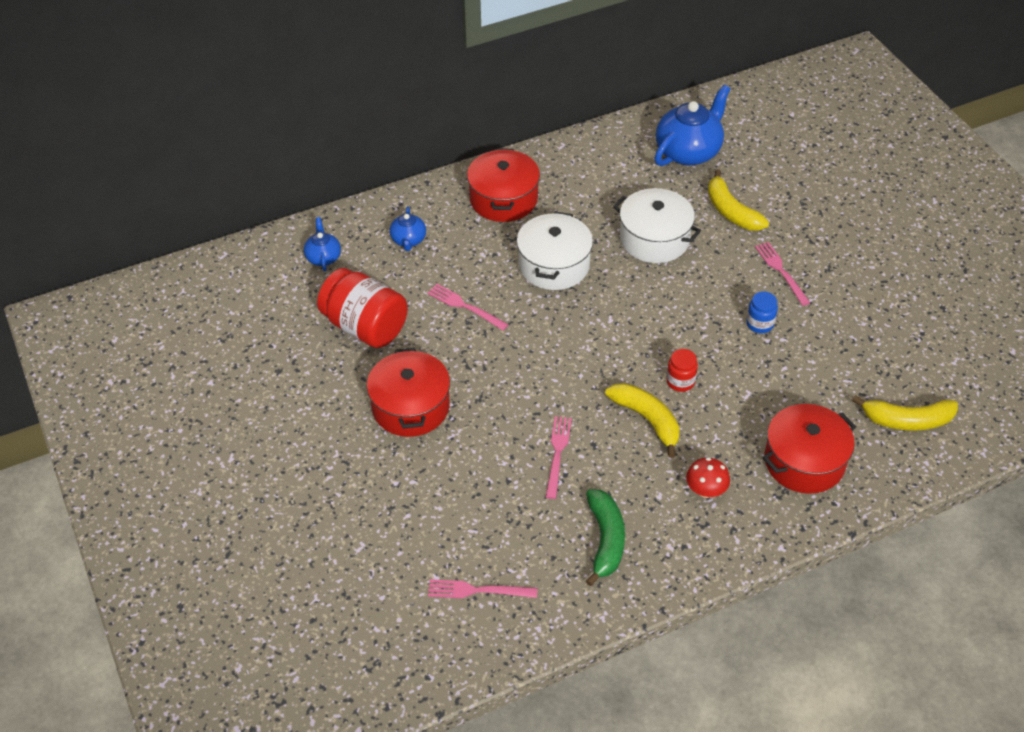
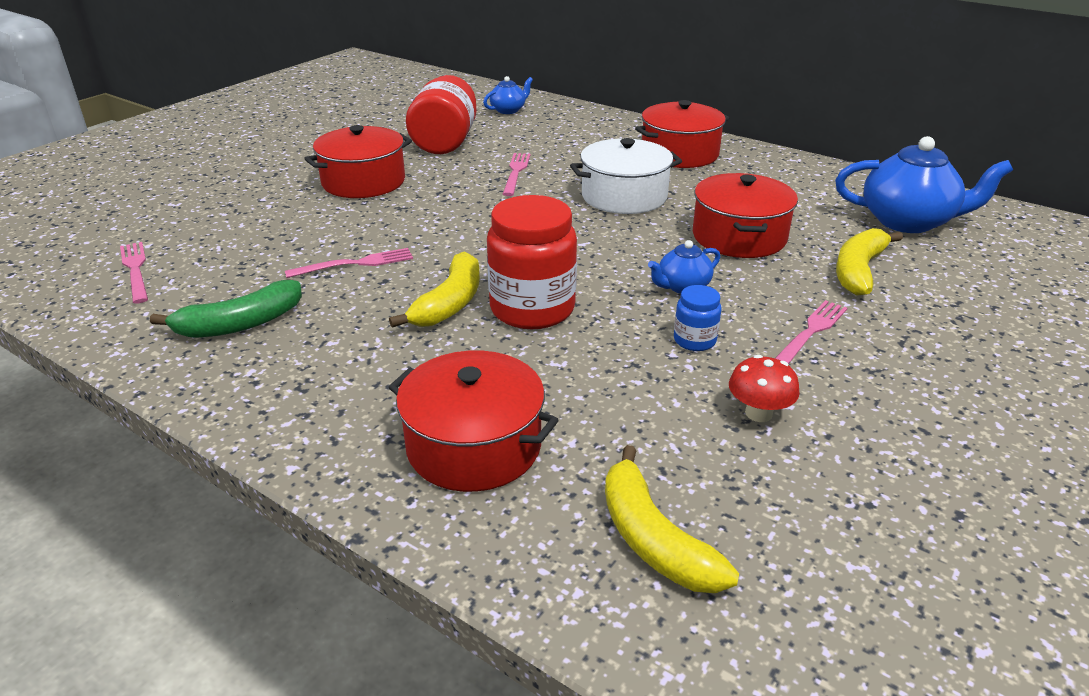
camera: 60 degrees right, 15 degrees down
blue teapot [390,207,426,251] -> blue teapot moved to [648,240,721,294]
white pot [613,188,701,263] -> red pot [693,173,798,258]
red jar [666,349,698,392] -> red jar [487,195,577,329], size x2.10
red mushroom [686,457,730,498] -> red mushroom moved to [729,355,800,422]

